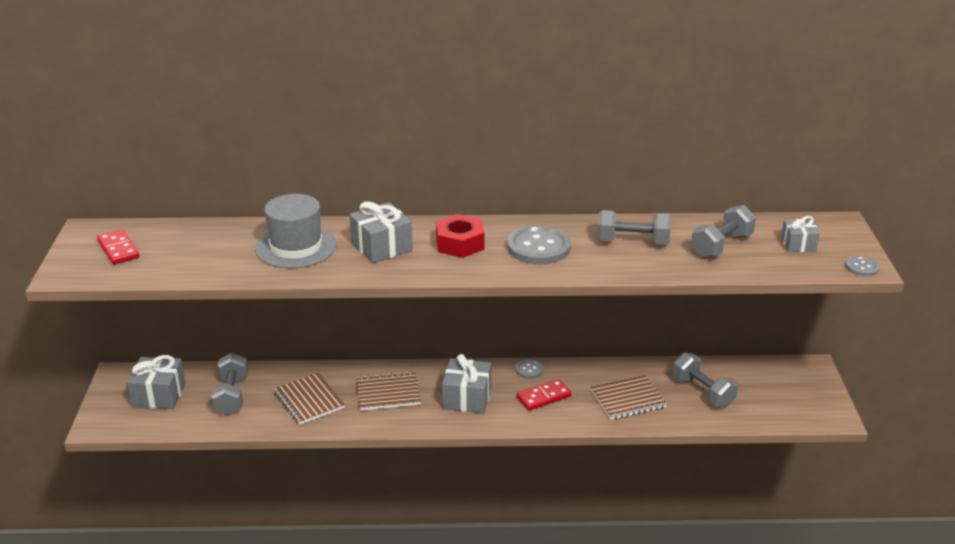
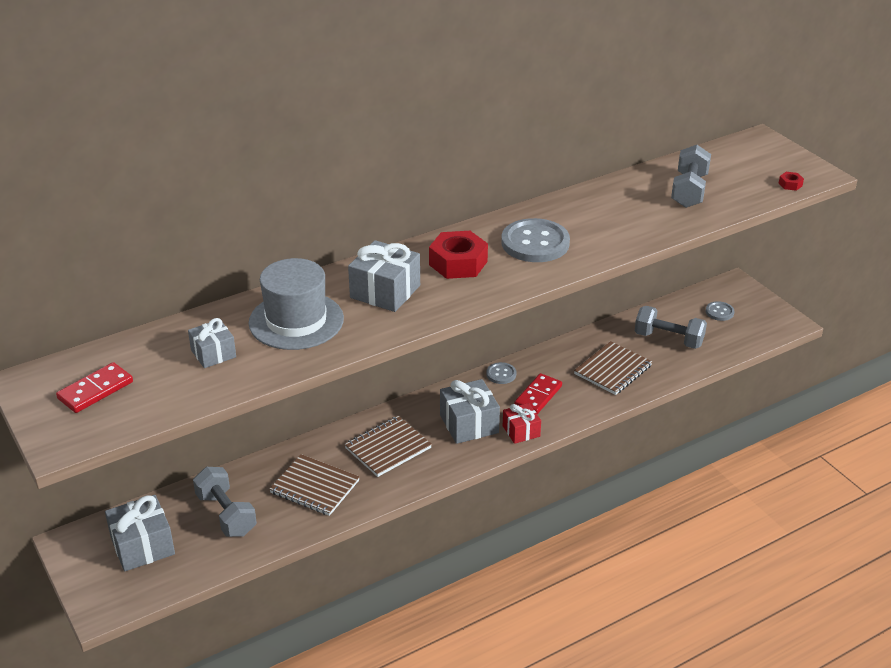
camera: 30 degrees left, 5 degrees up
red domino [97,229,139,265] -> red domino turned 75 degrees counterclockwise [56,362,133,413]
grey dumbbell [598,210,671,244] -> none
grey gift [781,216,820,252] -> grey gift moved to [188,318,236,368]
grey button [845,256,880,276] -> grey button moved to [706,301,734,321]
none -> red gift [503,403,541,444]
none -> red nut [778,172,804,191]

